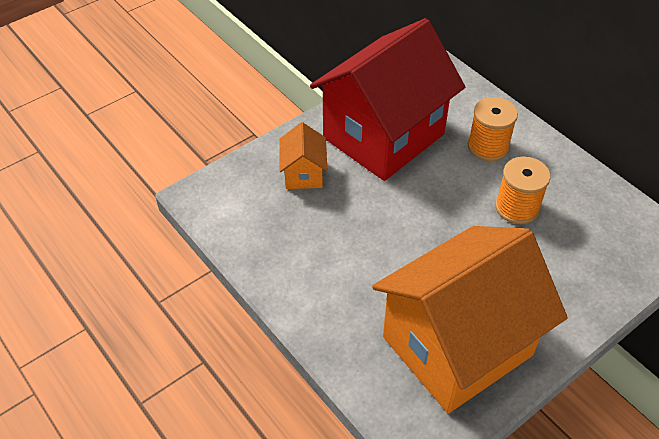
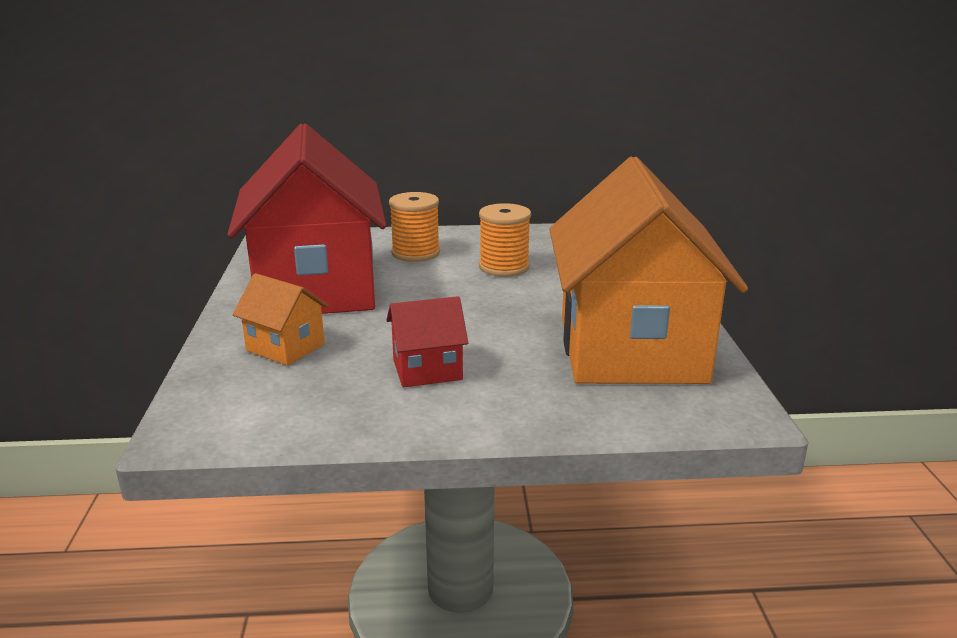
camera: 55 degrees left, 25 degrees down
none -> red house [386,296,468,387]

